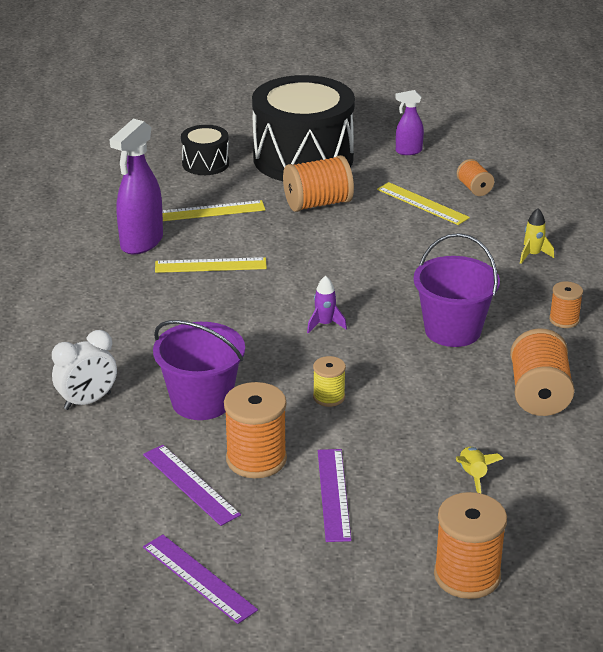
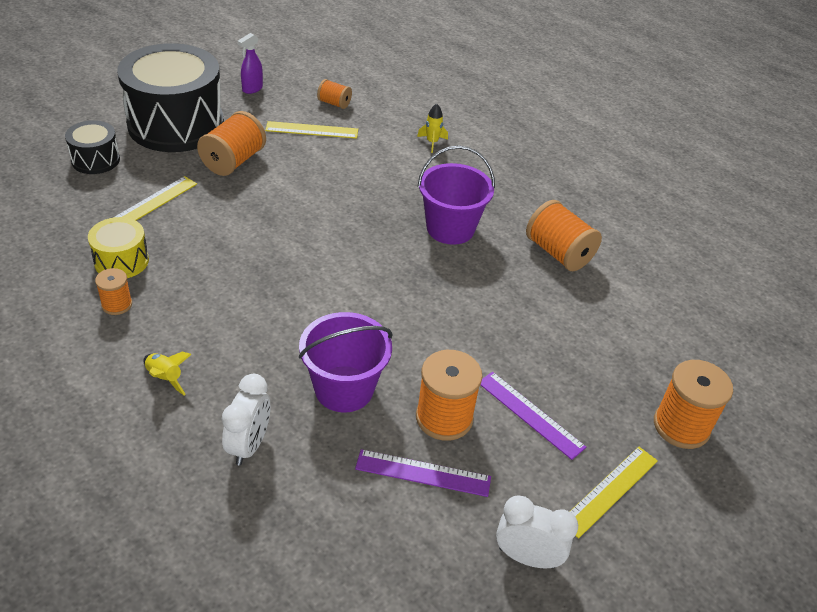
camera: 45 degrees left, 10 degrees up
purple spray bottle [110,119,163,254] -> yellow drum [88,217,149,278]
purple ruler [143,534,258,624] -> white clock [496,495,578,568]
yellow ruler [155,257,267,273] -> yellow ruler moved to [569,447,658,538]
purple rocket [307,276,347,333] -> none
yellow spool [313,356,346,407] -> none
yellow rocket [456,447,503,493] -> yellow rocket moved to [143,352,192,396]
orange spool [549,281,583,328] -> orange spool moved to [95,268,132,315]

